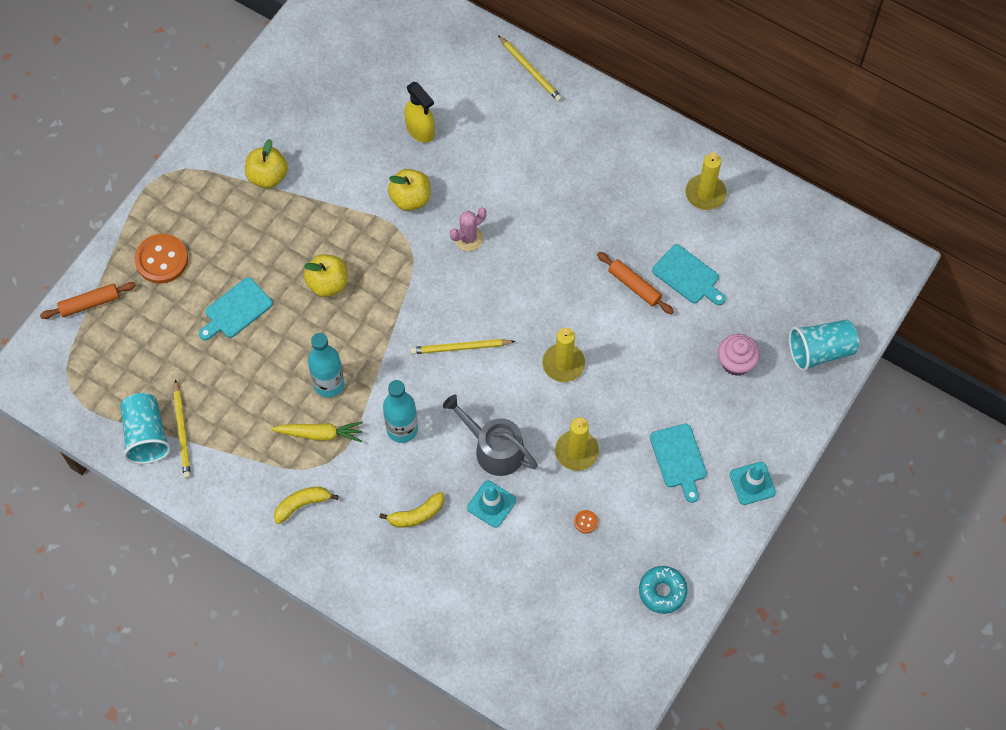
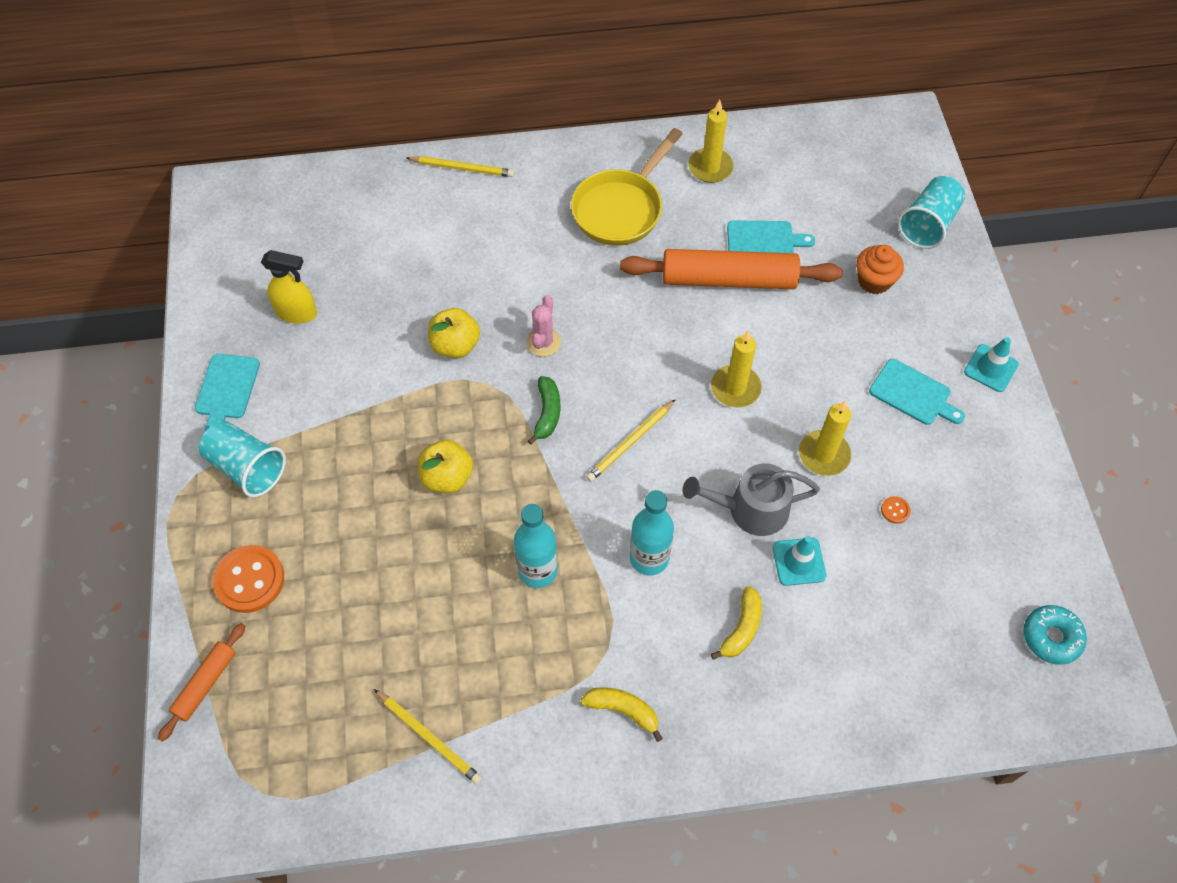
camera: 40 degrees left, 5 degrees down
turquoise cup [120,393,171,464] -> turquoise cup moved to [199,421,286,498]
turquoise cutting board [199,277,273,340] -> turquoise cutting board moved to [195,354,260,432]
yellow apple [245,139,288,188] -> none
yellow carrot [270,422,363,442] -> none
yellow banana [274,487,339,524] -> yellow banana turned 90 degrees clockwise [581,687,663,742]
yellow spray bottle [404,82,435,143] -> yellow spray bottle moved to [261,250,317,324]
orange rolling pin [597,252,674,314] -> orange rolling pin [620,249,843,289], size x1.97
turquoise donut [639,566,688,614] -> turquoise donut moved to [1024,605,1087,665]
pink cupcake [718,334,760,376] -> orange cupcake [856,245,904,294]
none -> green banana [528,376,560,445]
none -> yellow pan [571,128,683,246]

